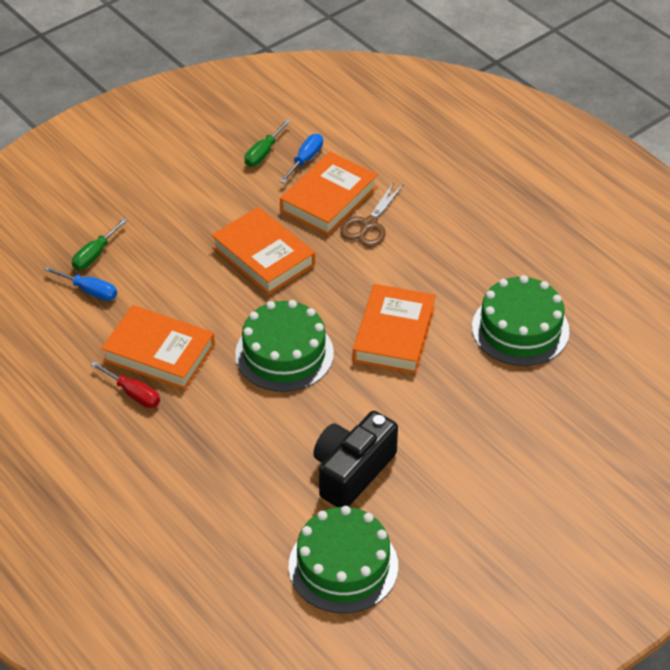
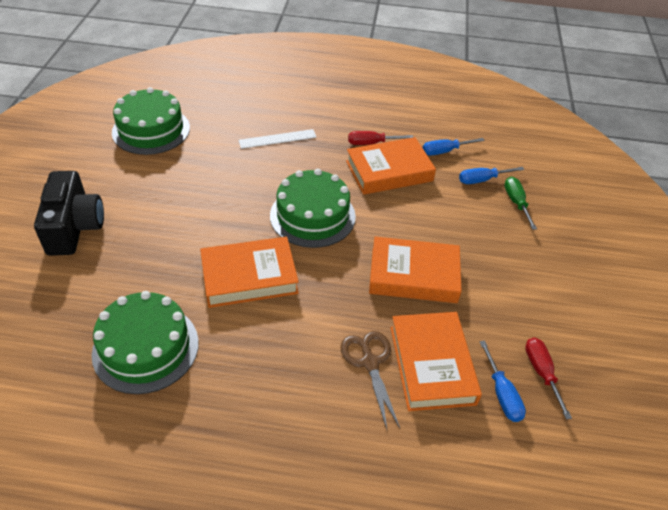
camera: 135 degrees right, 0 degrees up
green screwdriver [245,119,291,167] -> red screwdriver [525,337,572,420]
black camera [313,411,398,507] -> black camera moved to [34,171,104,256]
orange book [353,284,436,374] -> orange book turned 75 degrees counterclockwise [200,237,299,308]
none -> white ruler [238,129,317,149]
none -> blue screwdriver [423,138,485,155]

